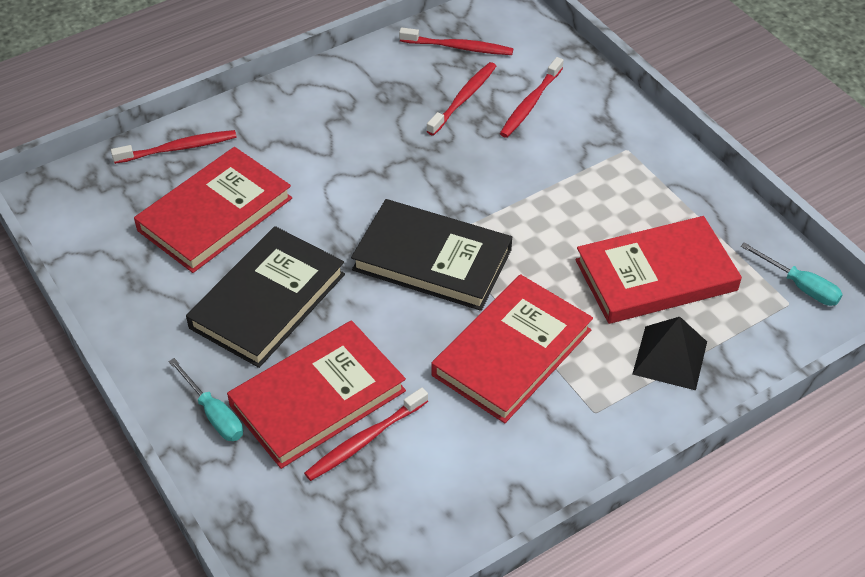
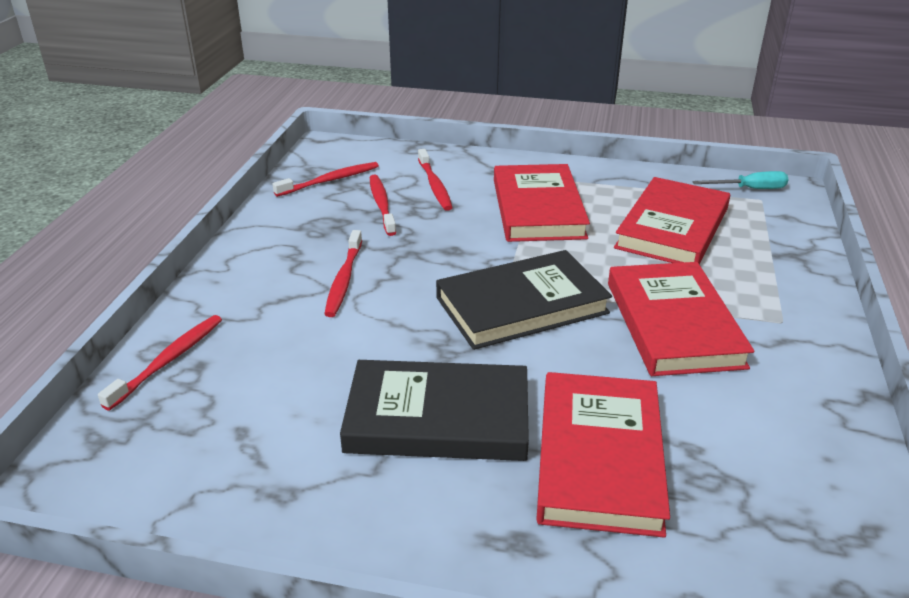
camera: 45 degrees left, 15 degrees down
red book [134,147,292,273] -> red book moved to [494,164,590,242]
turquoise screwdriver [169,358,243,441] -> none
black book [186,226,345,368] -> black book turned 75 degrees counterclockwise [340,360,529,461]
red toothbrush [304,388,428,481] -> red toothbrush moved to [324,230,362,317]
black pyramid [632,317,707,390] -> none

